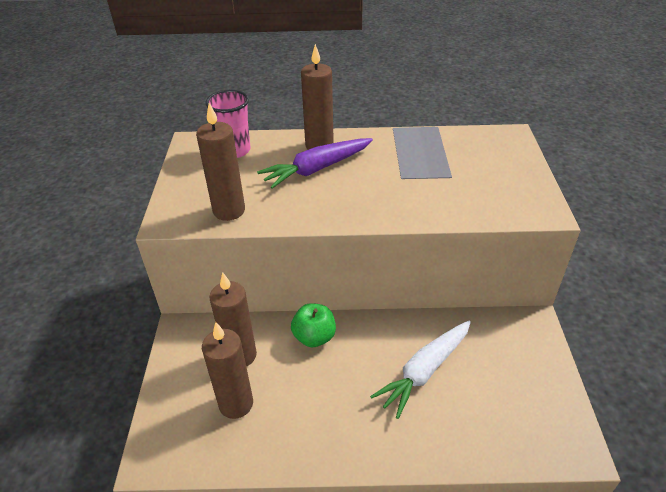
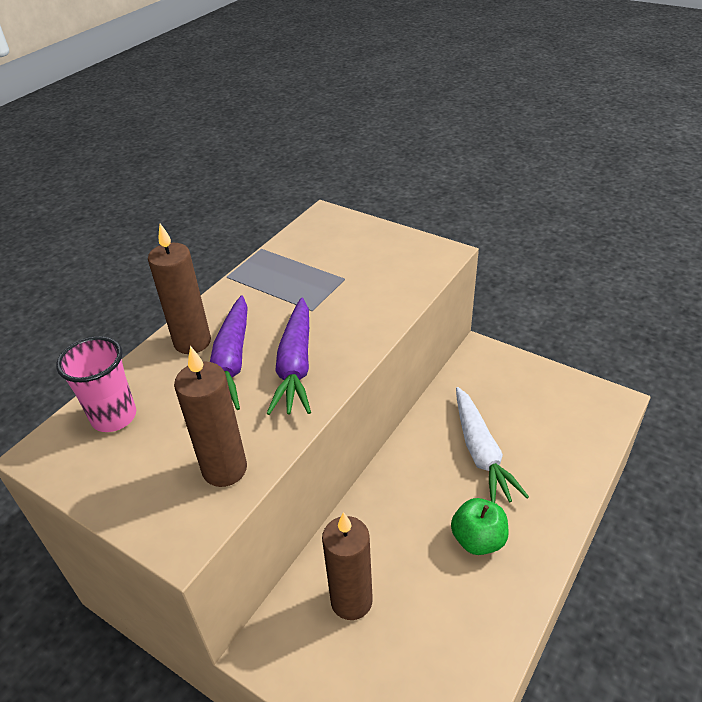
camera: 55 degrees left, 0 degrees up
brown candle [202,322,253,419] -> none
green apple [291,303,336,347] -> green apple moved to [451,498,509,555]
none -> purple carrot [267,298,311,415]

